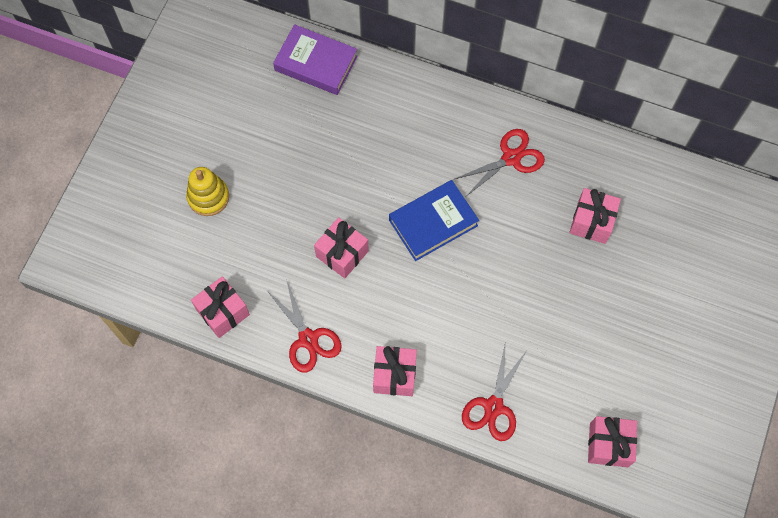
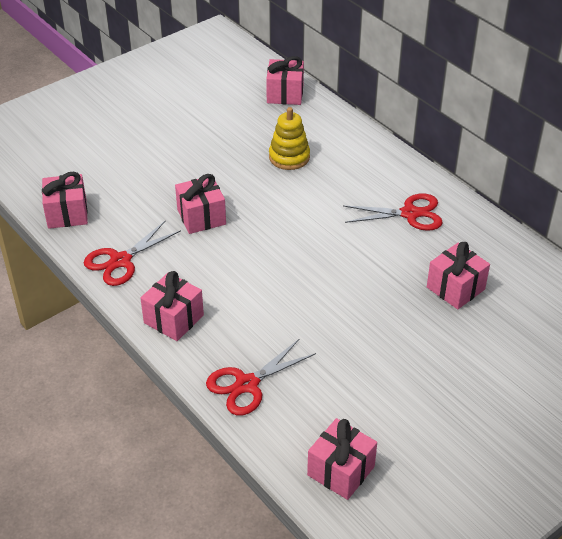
camera: 30 degrees right, 25 degrees down
yellow stacking toy [186,167,229,216] -> yellow stacking toy moved to [269,107,310,170]
red scissors [267,279,342,373] -> red scissors turned 45 degrees clockwise [84,221,181,286]
purple book [273,24,358,95] -> pink gift [266,56,304,105]
blue book [389,180,479,261] -> none

